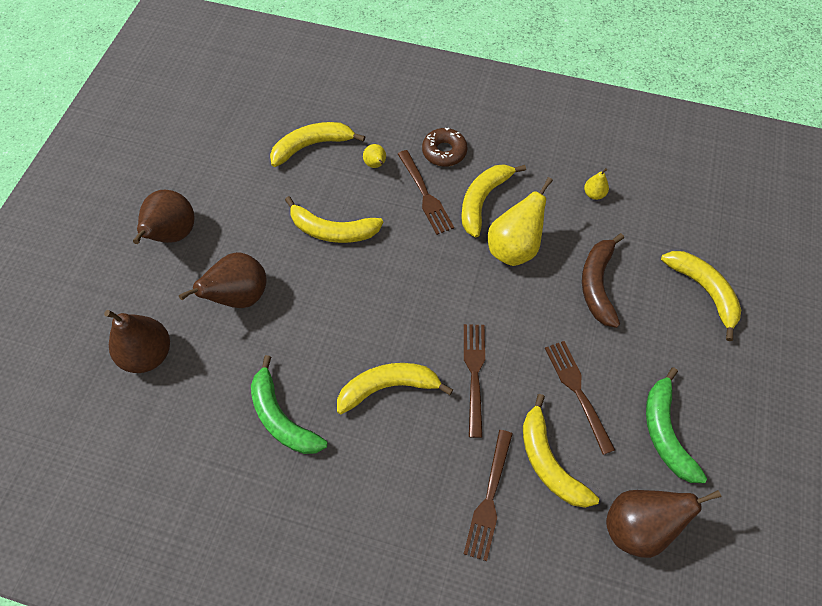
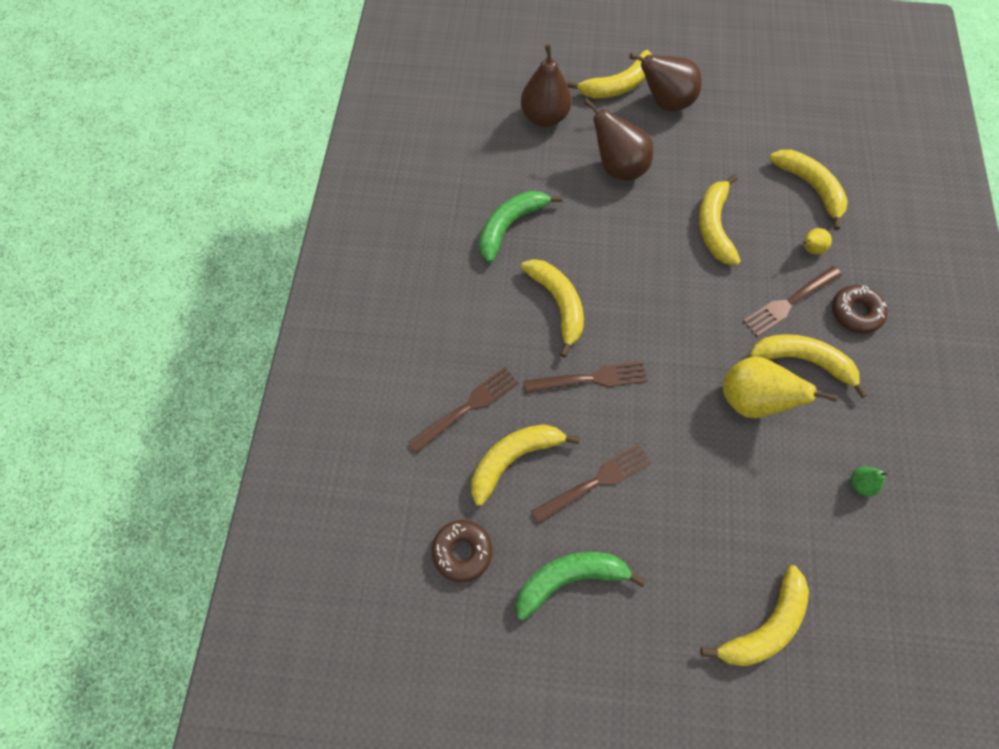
camera: 80 degrees right, 5 degrees up
brown fork [464,430,513,561] -> brown fork turned 135 degrees clockwise [408,367,519,453]
brown banana [582,233,624,328] -> none
yellow pear [584,168,609,200] -> green pear [851,466,889,497]
brown pear [606,490,722,558] -> brown donut [432,520,492,582]
none -> yellow banana [567,50,652,98]

